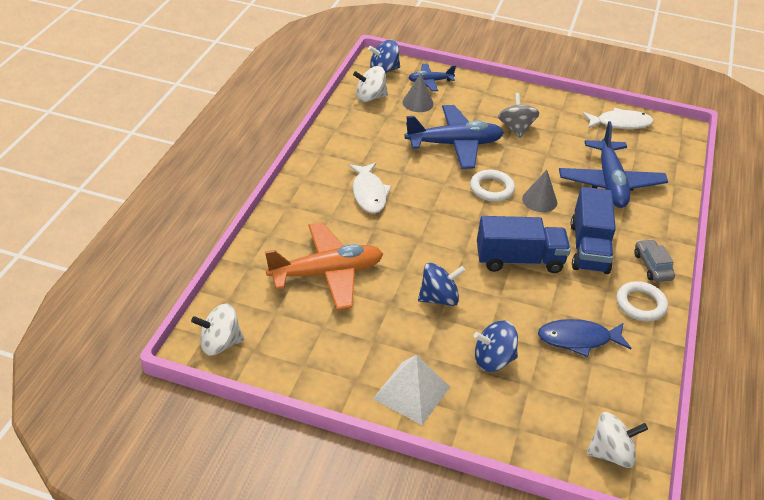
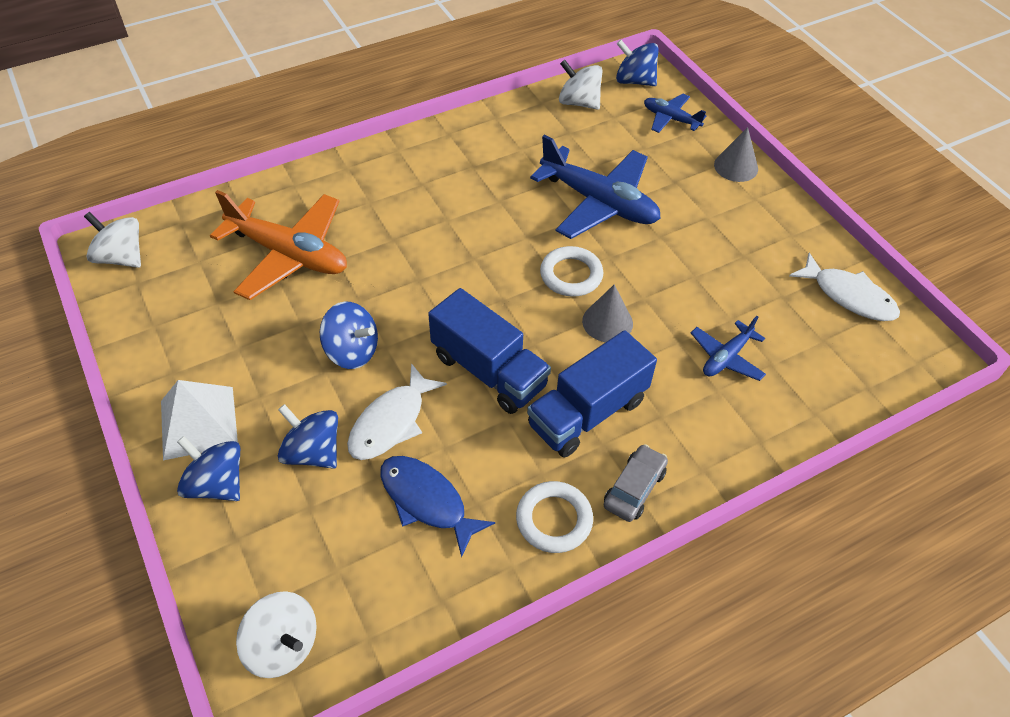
camera: 45 degrees right, 10 degrees up
white fish [348,162,392,213] -> white fish moved to [347,363,447,460]
grey cone [402,73,434,112] -> grey cone moved to [714,127,758,182]
grey spinning top [498,93,539,138] -> none
blue plane [559,121,668,208] -> blue plane [691,316,766,381], size x0.51
none -> blue spinning top [177,436,240,501]

